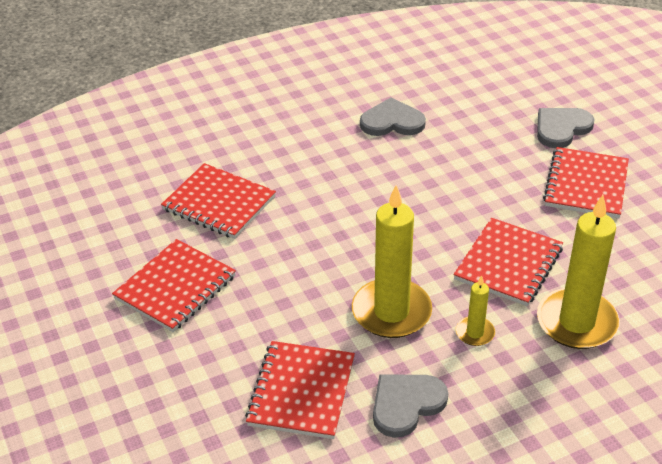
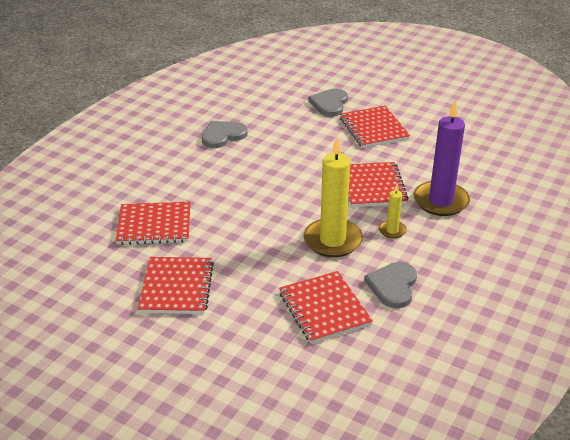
camera: 35 degrees left, 5 degrees down
yellow candle [537,195,620,349] -> purple candle [414,99,470,216]

